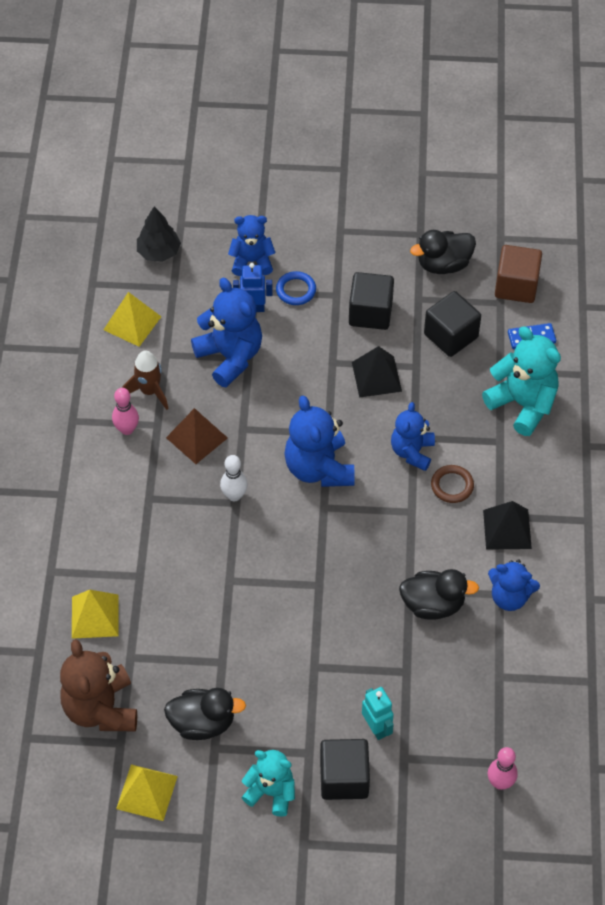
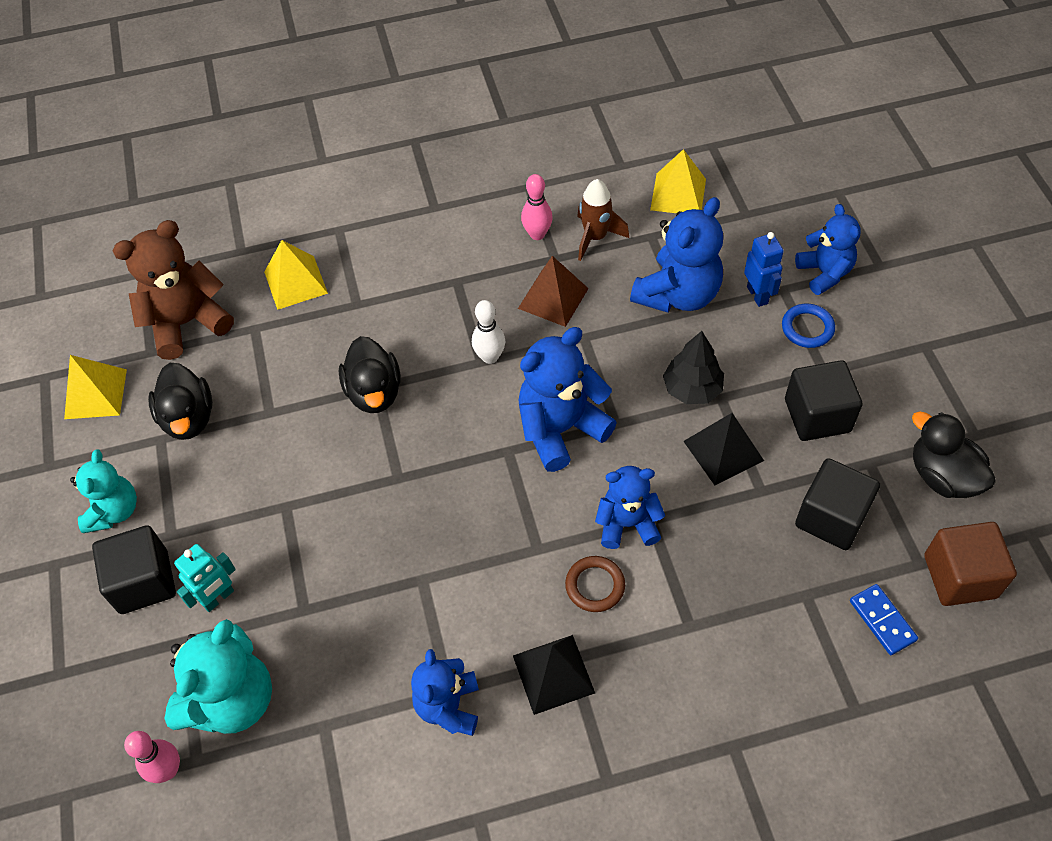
camera: 75 degrees right, 0 degrees up
black tree [137,206,181,262] -> black tree moved to [663,331,724,404]
black duck [399,569,479,620] -> black duck moved to [339,336,401,413]
turquoise teddy bear [482,326,561,436] -> turquoise teddy bear moved to [164,619,272,734]

